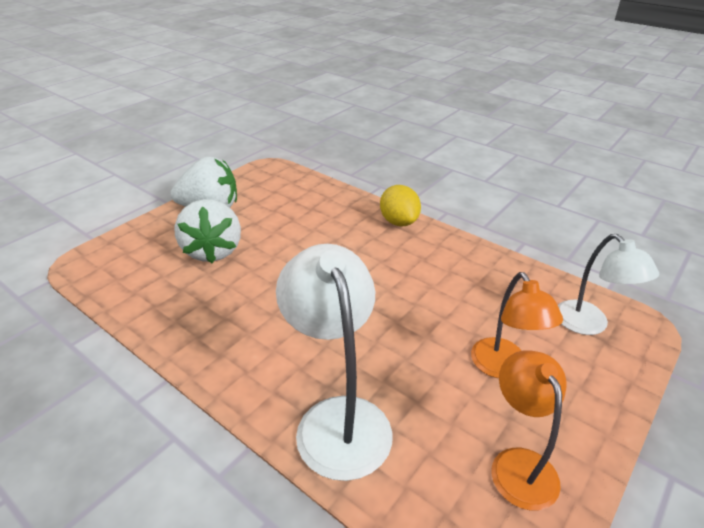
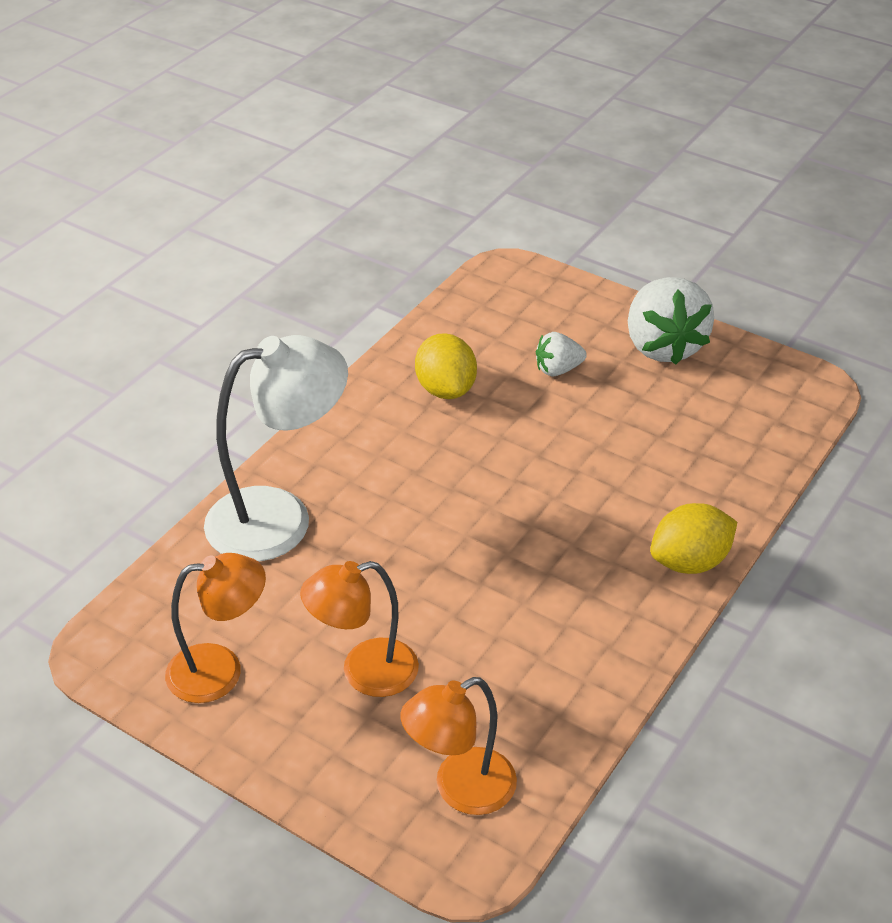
camera: 85 degrees right, 5 degrees up
white strawberry [175,199,241,263] -> white strawberry [536,332,587,376], size x0.51
white lamp [558,234,659,335] -> orange lamp [400,677,517,815]
none -> yellow lemon [415,333,477,399]

